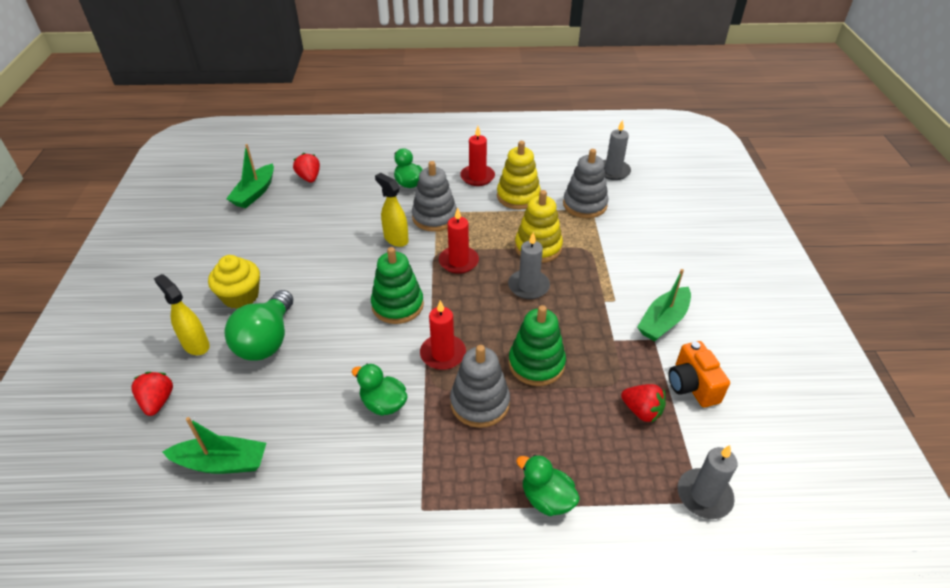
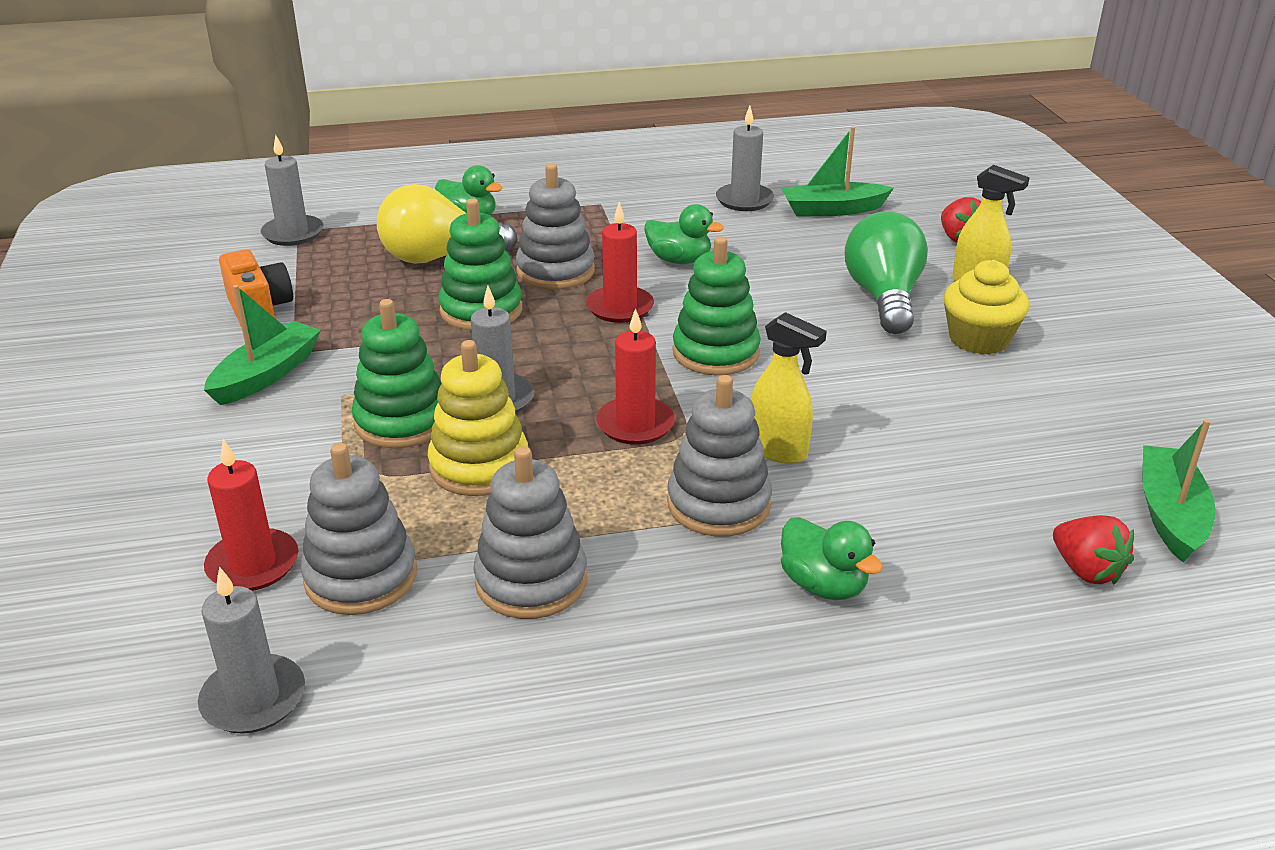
camera: 170 degrees right, 10 degrees down
red candle [460,126,495,186] -> red candle moved to [204,439,298,591]
yellow stacking toy [497,141,541,209] -> grey stacking toy [473,446,587,619]
red strawberry [621,384,666,423] -> none
none -> green stacking toy [352,299,441,448]
none -> yellow light bulb [377,184,518,264]
none -> grey candle [716,106,774,211]

